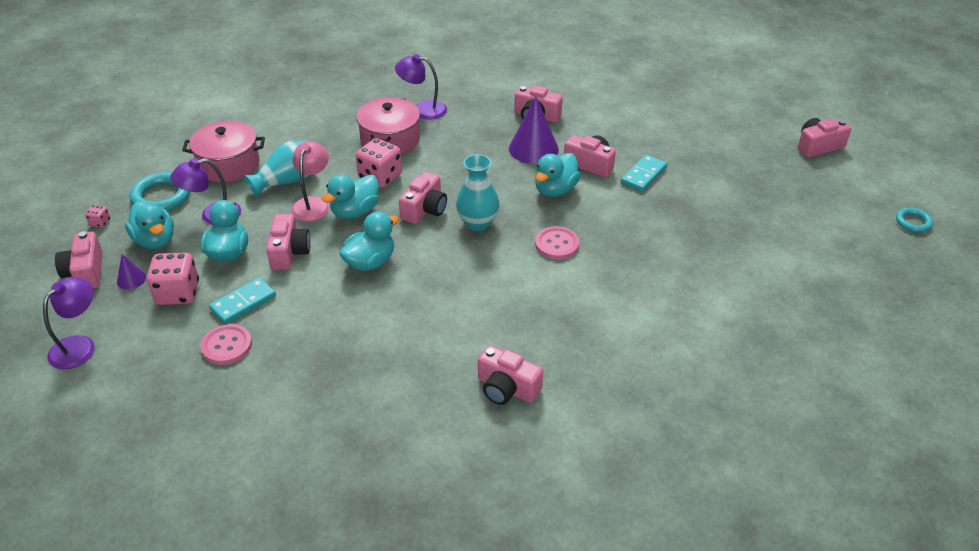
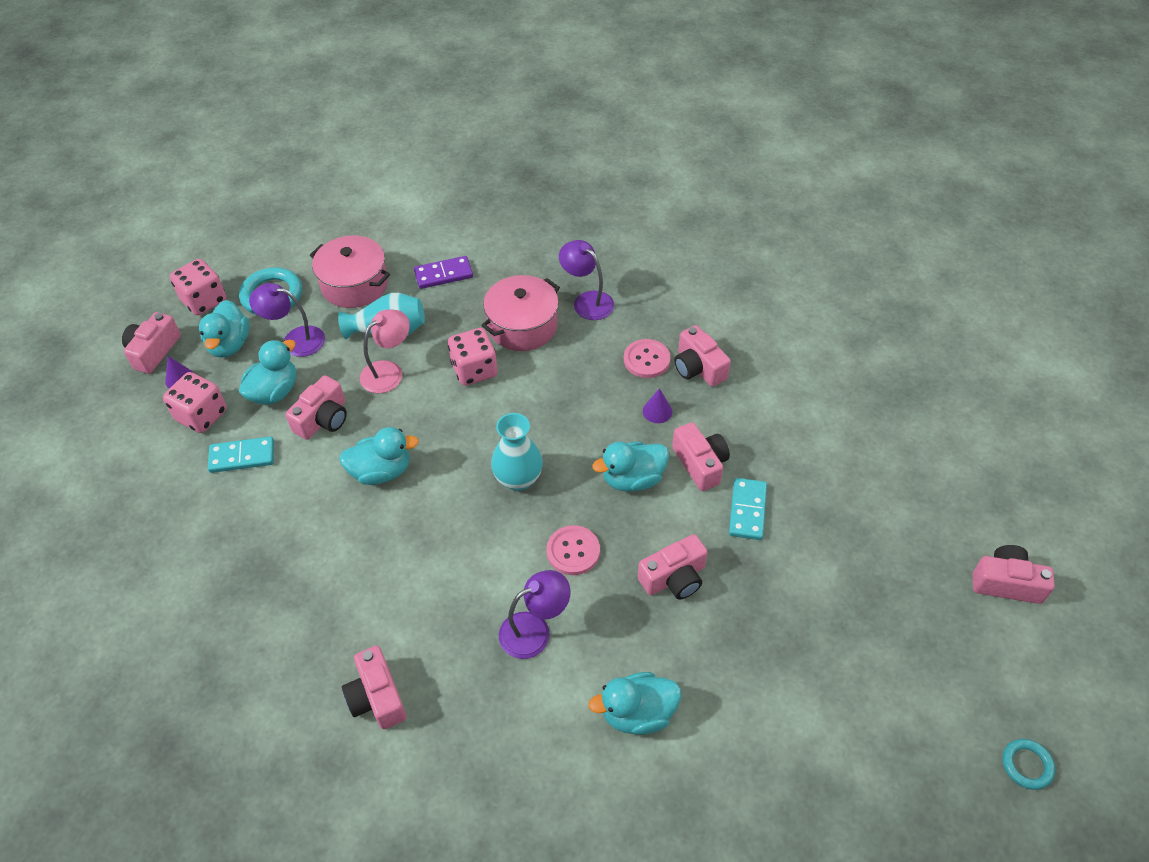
camera: 35 degrees right, 10 degrees up
purple lamp [43,278,95,369] -> purple lamp moved to [499,570,571,659]
pink dice [85,205,110,228] -> pink dice [170,259,226,315], size x2.17
pink button [201,324,252,365] -> pink button moved to [624,339,671,378]
turquoise duck [322,174,379,219] -> turquoise duck moved to [588,672,681,735]
pink camera [399,172,447,224] -> pink camera moved to [638,534,708,600]
purple cone [509,96,559,164] -> purple cone [643,388,672,423], size x0.48
turquoise domino [621,154,667,192] -> turquoise domino turned 60 degrees counterclockwise [729,478,767,540]
none -> purple domino [414,256,473,289]

